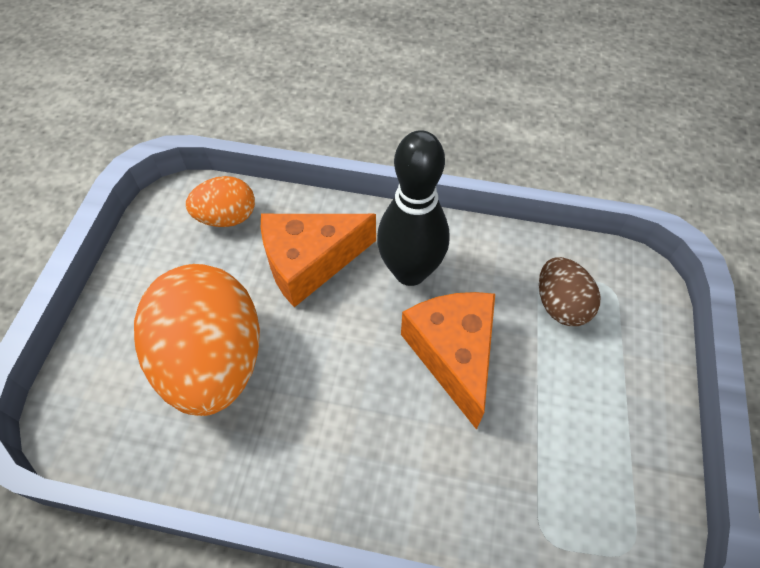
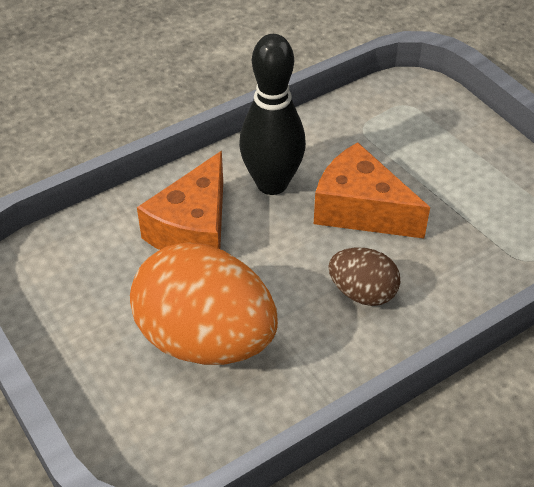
camera: 45 degrees left, 10 degrees down
orange egg [186,176,255,227] -> none
brown egg [539,257,600,326] -> brown egg moved to [328,247,400,306]

